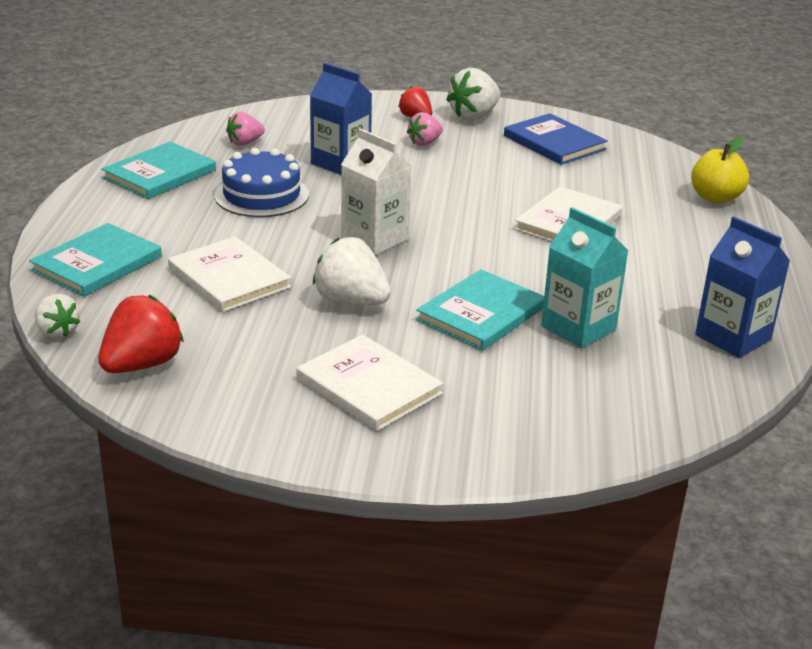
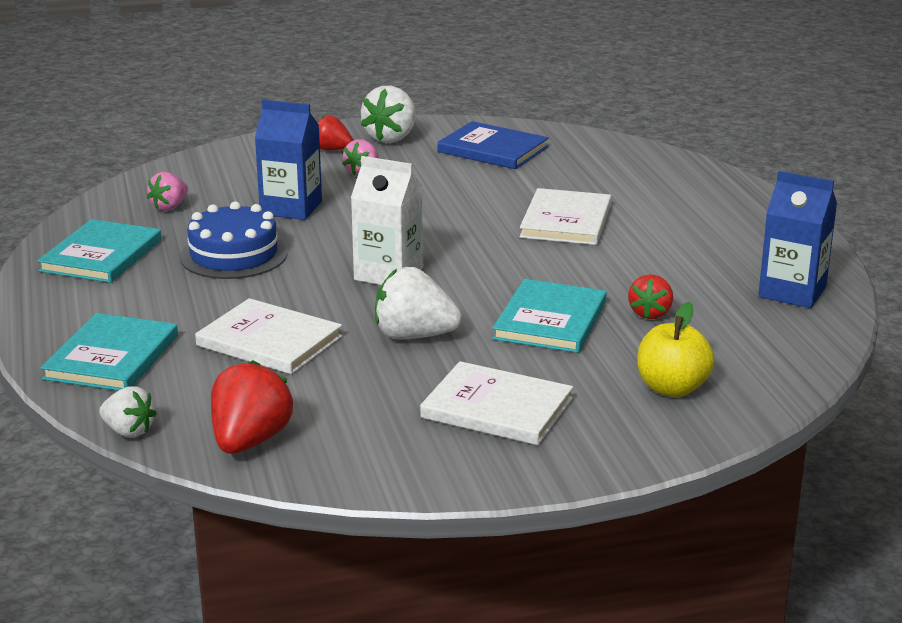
camera: 20 degrees left, 5 degrees down
turquoise carton [541,207,628,348] -> red strawberry [628,275,673,319]
yellow apple [691,137,749,203] -> yellow apple moved to [638,302,715,397]

